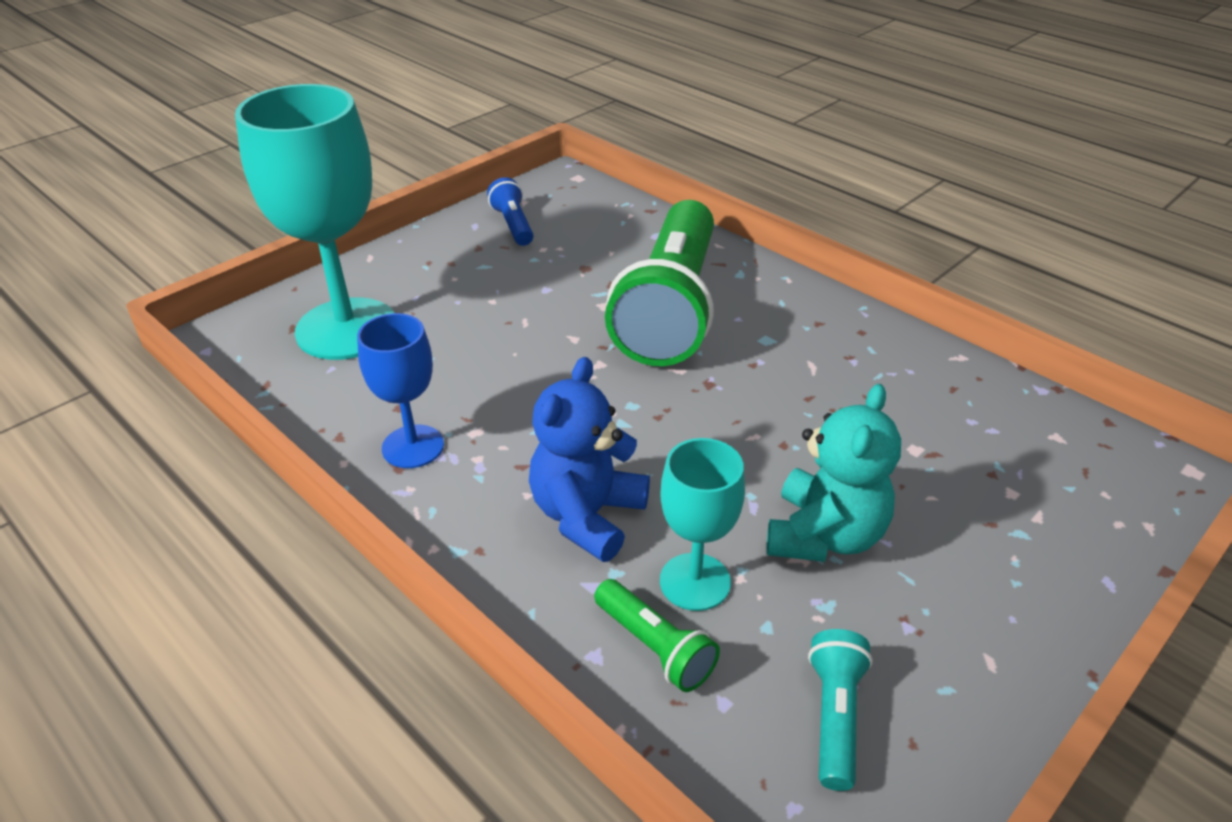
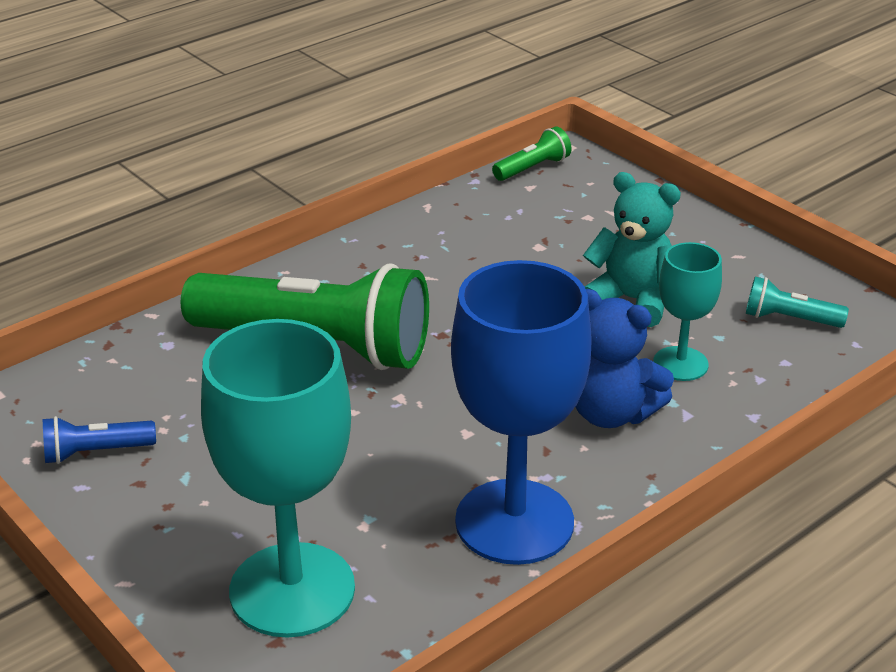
camera: 85 degrees left, 5 degrees down
blue goblet [357,313,444,468] -> blue goblet [451,260,592,565], size x1.89
green flashlight [594,579,720,692] -> green flashlight moved to [492,126,572,181]

